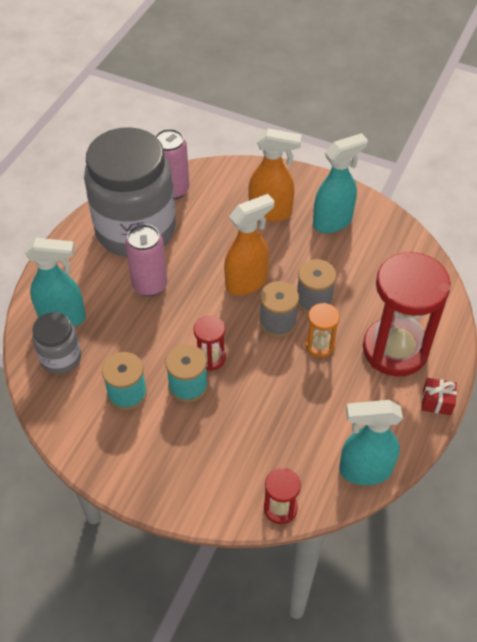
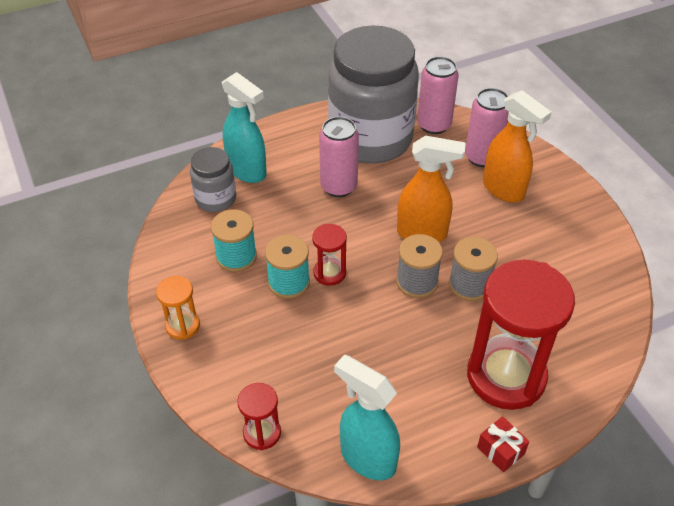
camera: 40 degrees right, 5 degrees down
orange hourglass [305,303,340,358] -> orange hourglass moved to [156,276,200,340]
turquoise spray bottle [313,133,368,233] -> none
none -> pink can [465,88,509,167]

